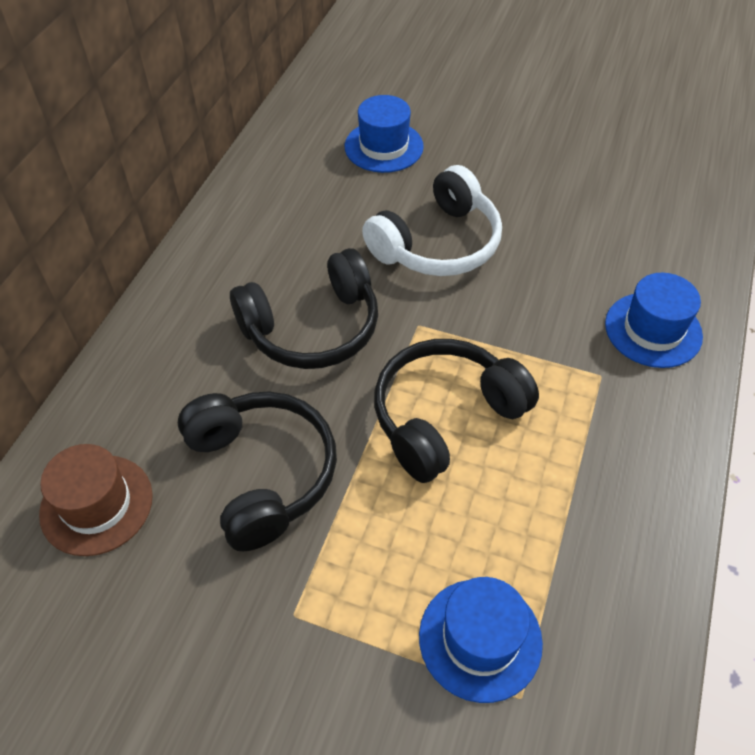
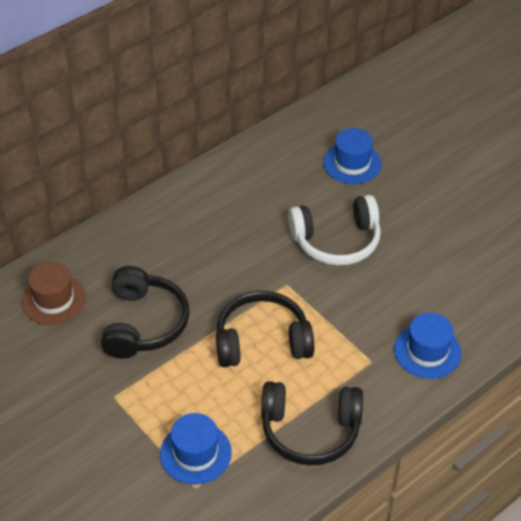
camera: 30 degrees right, 5 degrees down
black headphones [230,248,378,369] -> black headphones moved to [261,381,363,465]

